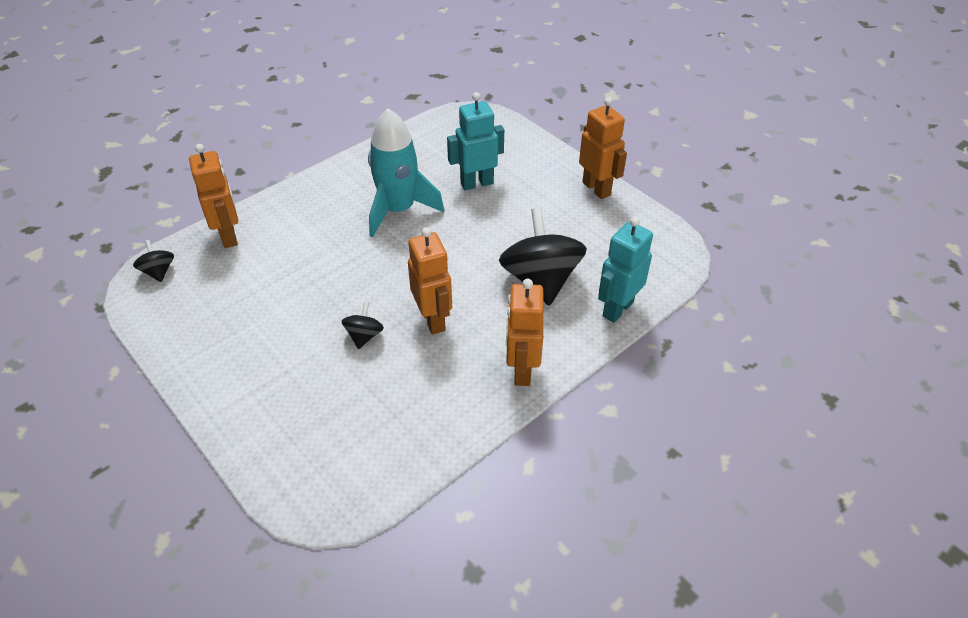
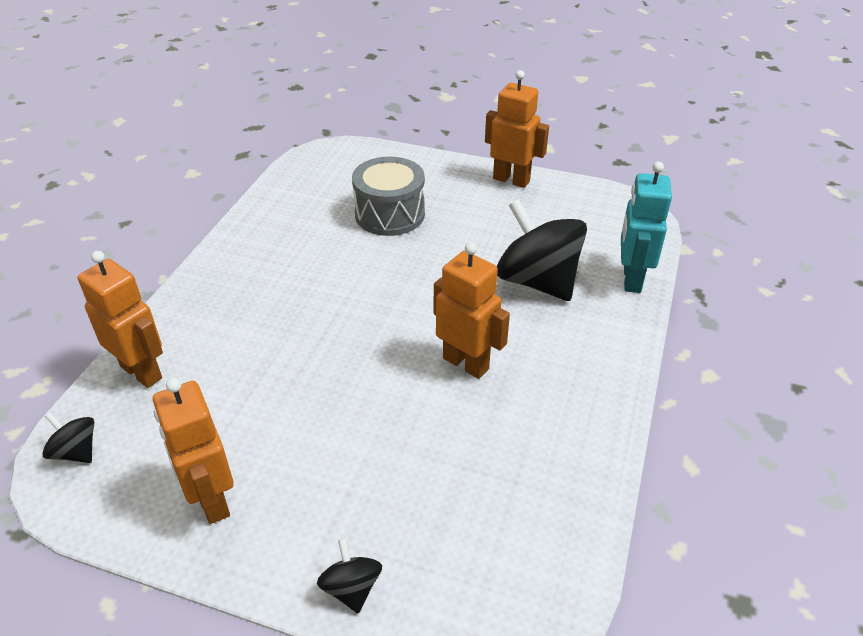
camera: 30 degrees left, 5 degrees down
black spinning top [341,302,384,349] -> black spinning top moved to [317,538,382,613]
turquoise rocket [368,108,444,237] -> none
turquoise robot [447,92,504,190] -> grey drum [352,157,425,236]
orange robot [506,279,544,386] -> orange robot moved to [153,378,234,524]

